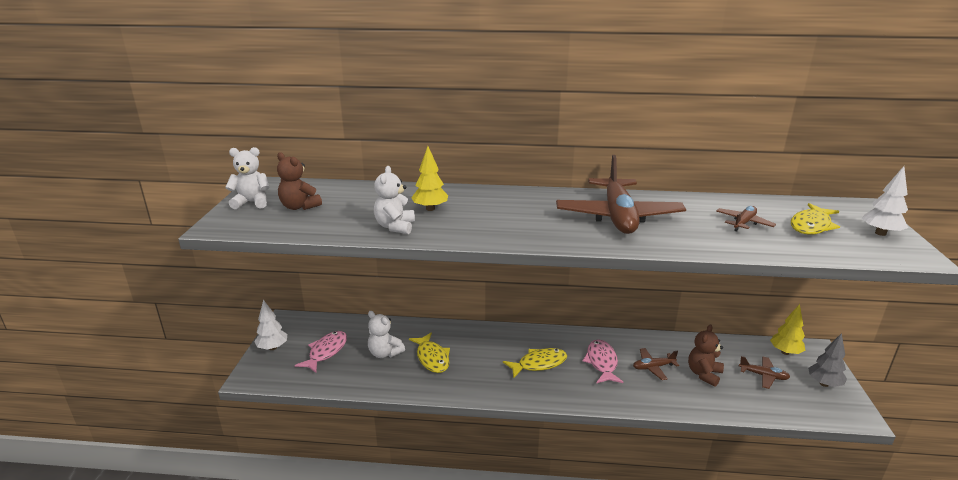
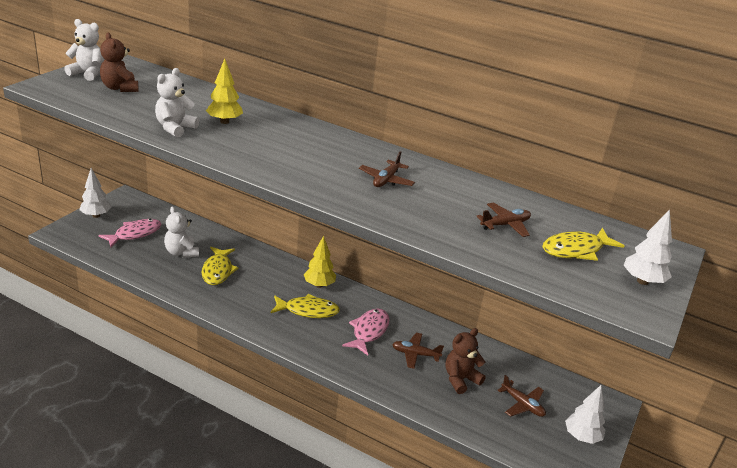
camera: 20 degrees right, 5 degrees up
brown plane [556,155,686,234] -> brown plane [359,151,415,187], size x0.44
yellow tree [770,304,806,355] -> yellow tree moved to [304,236,336,288]
grey tree [808,333,847,387] -> white tree [565,385,606,444]

